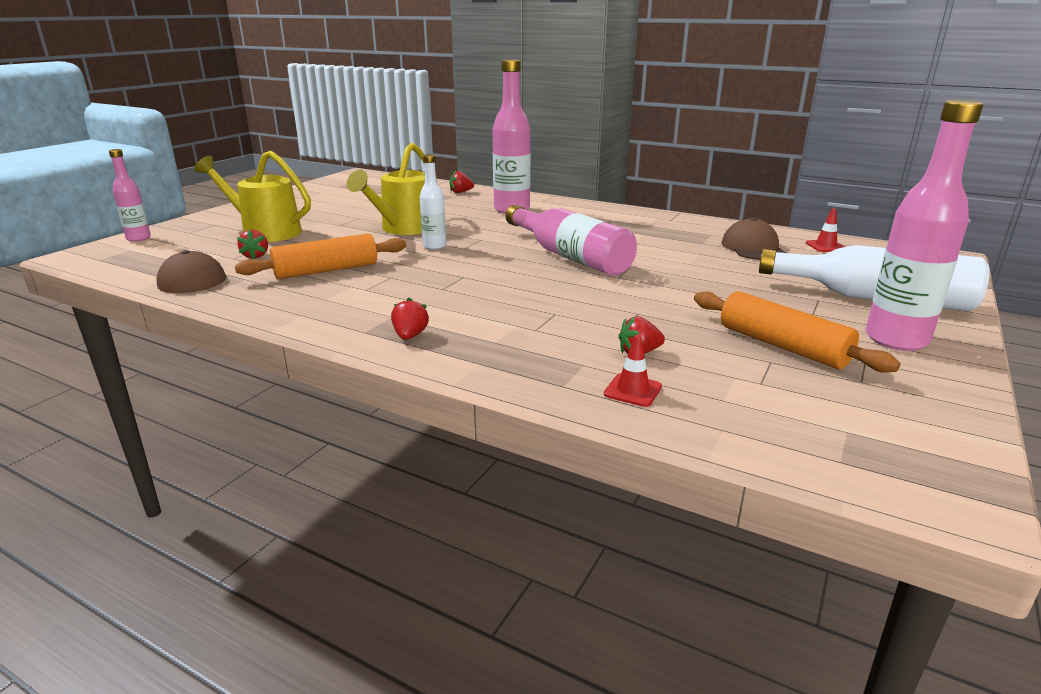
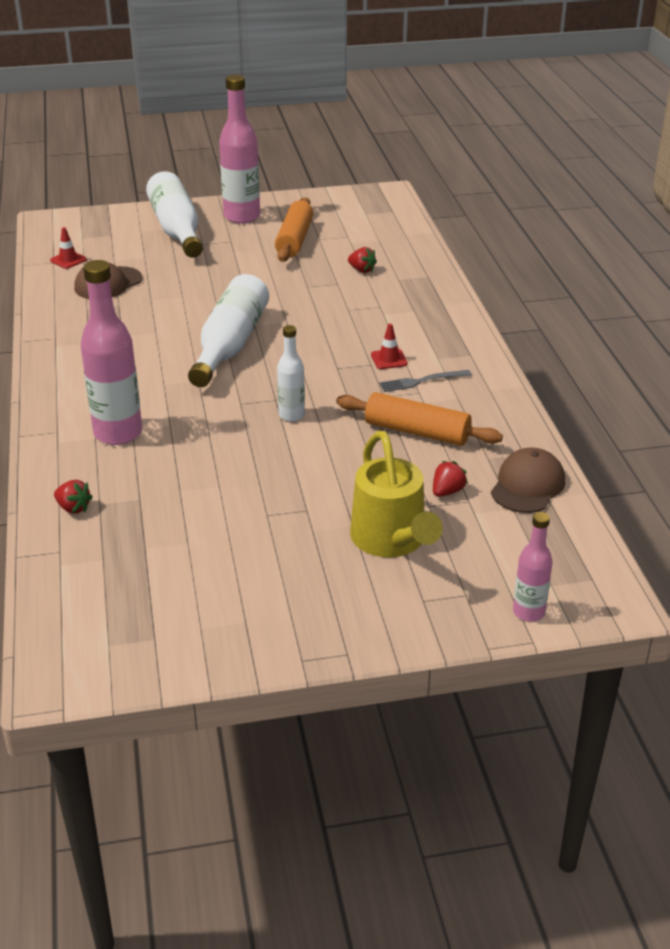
camera: 130 degrees left, 10 degrees up
yellow watering can [347,143,437,235] -> none
red strawberry [391,298,429,340] -> none
pink bottle [505,205,637,276] -> white bottle [188,274,269,387]
red traffic cone [604,335,662,407] -> red traffic cone moved to [371,324,408,369]
none -> grey fork [379,370,472,392]

